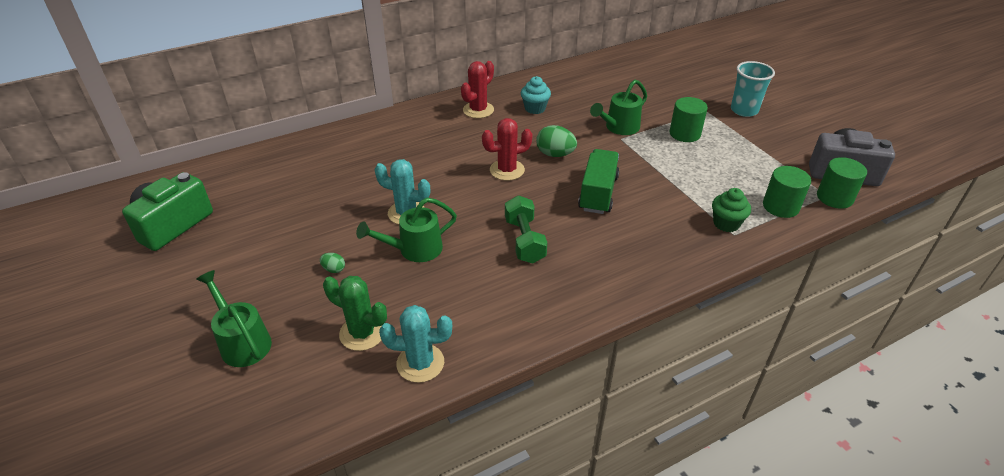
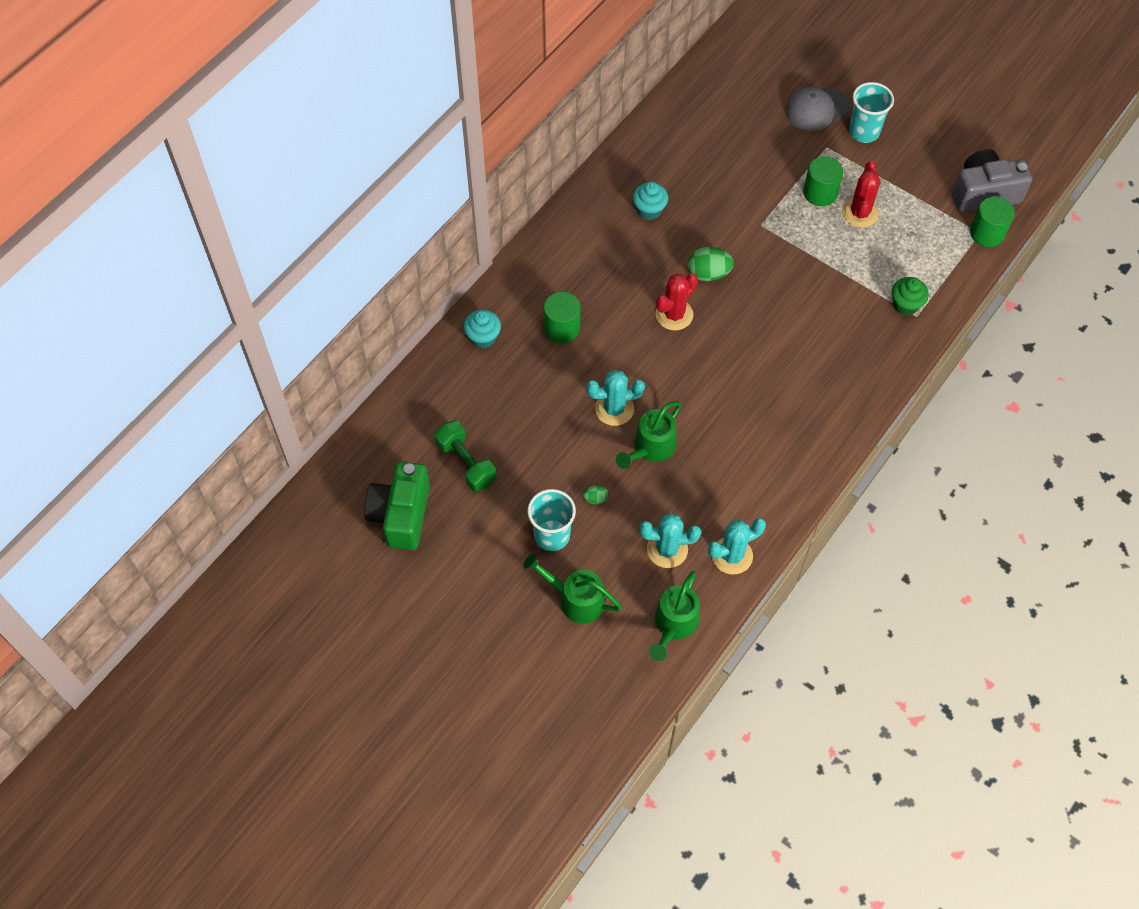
camera: 25 degrees left, 20 degrees up
green cactus [323,276,387,351] -> turquoise cactus [639,513,701,568]
red cactus [461,61,494,118] -> red cactus moved to [842,161,880,228]
green dumbbell [505,195,547,263] -> green dumbbell moved to [434,420,496,492]
green truck [578,149,619,214] -> none
green watering can [590,80,647,135] -> green watering can moved to [649,571,700,661]
green cylinder [763,166,811,218] -> green cylinder moved to [544,292,581,343]
none -> turquoise cupcake [464,310,501,349]
none -> turquoise cup [527,489,576,551]
none -> grey cap [785,86,850,131]

